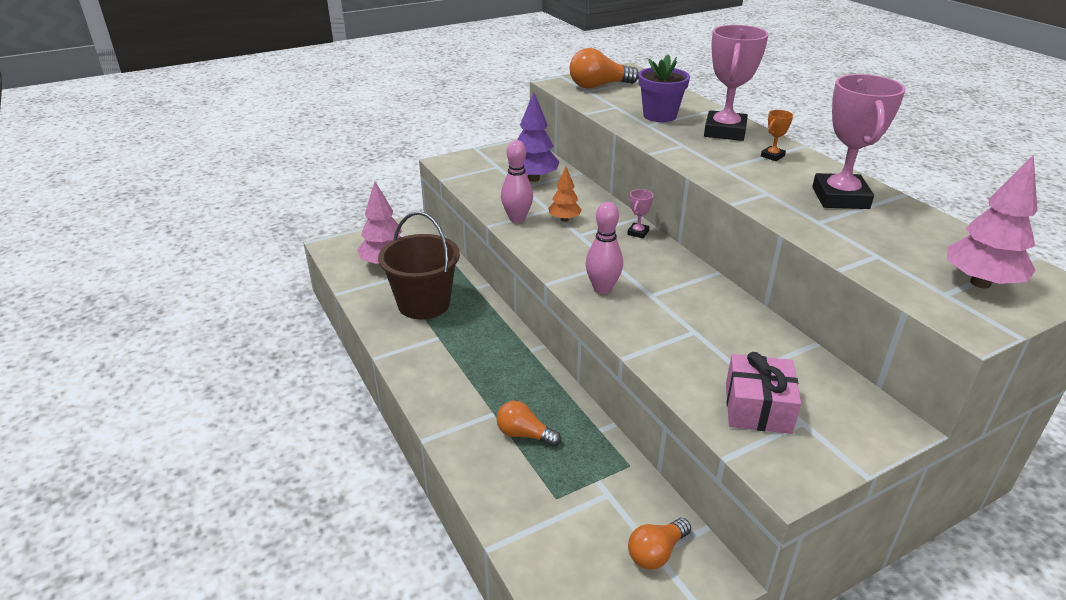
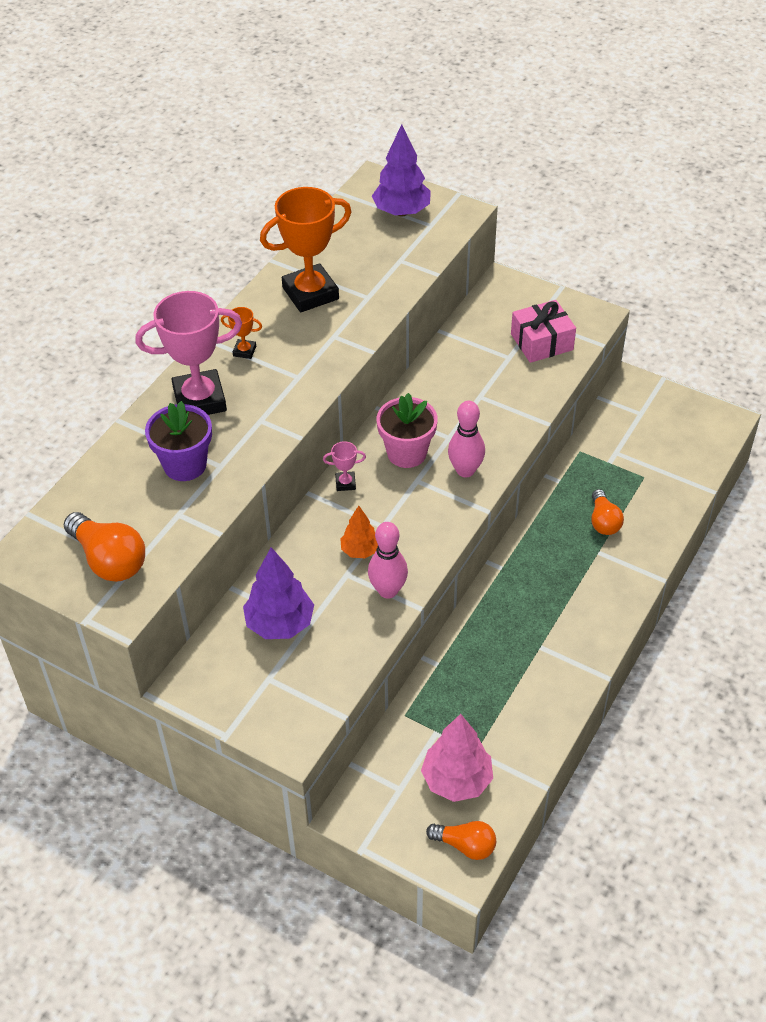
camera: 120 degrees left, 15 degrees up
brown bucket [378,211,460,320] -> none
orange light bulb [628,518,691,570] -> orange light bulb moved to [426,821,496,860]
pink trophy [812,74,905,209] -> orange trophy [260,187,352,312]
pink tree [947,154,1037,288] -> purple tree [372,124,431,217]
none -> pink flower pot [377,393,438,468]

